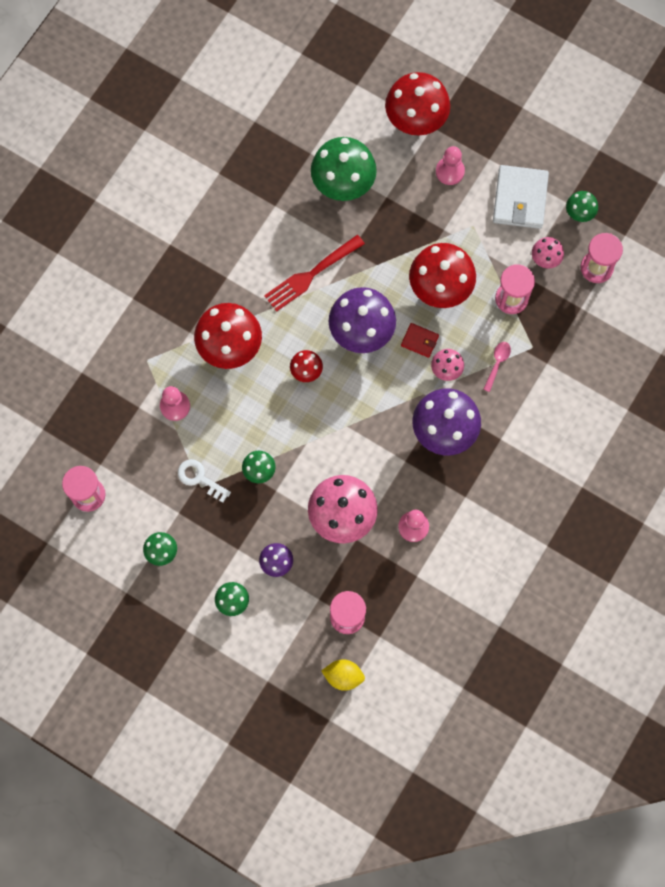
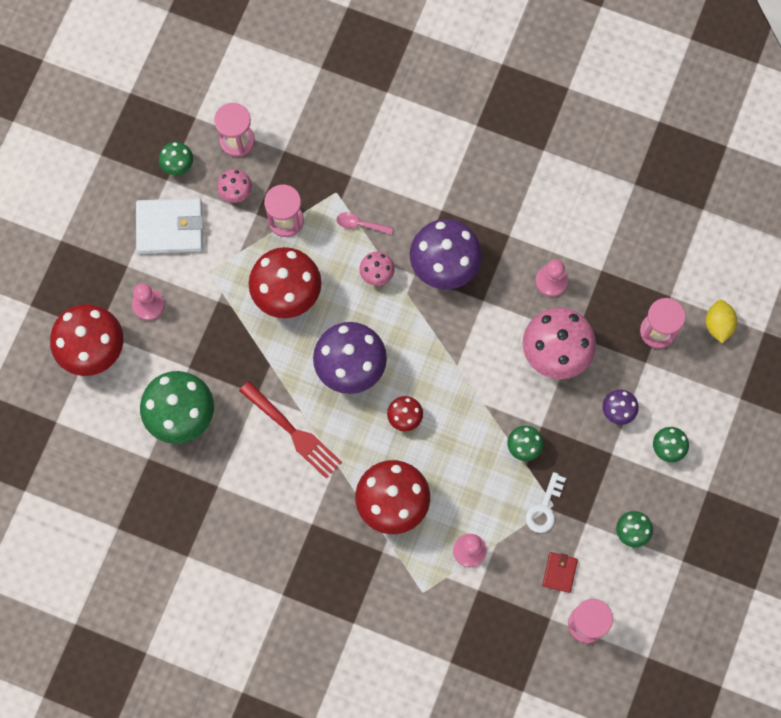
camera: 100 degrees left, 0 degrees up
red wallet [401,323,439,358] -> red wallet moved to [542,552,578,593]

